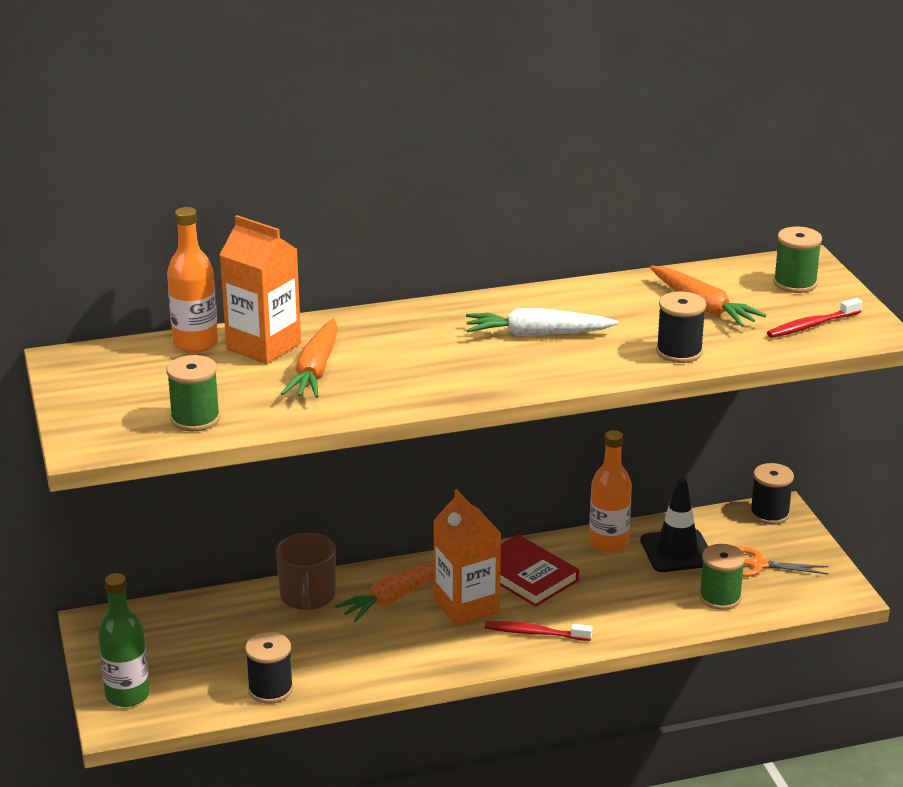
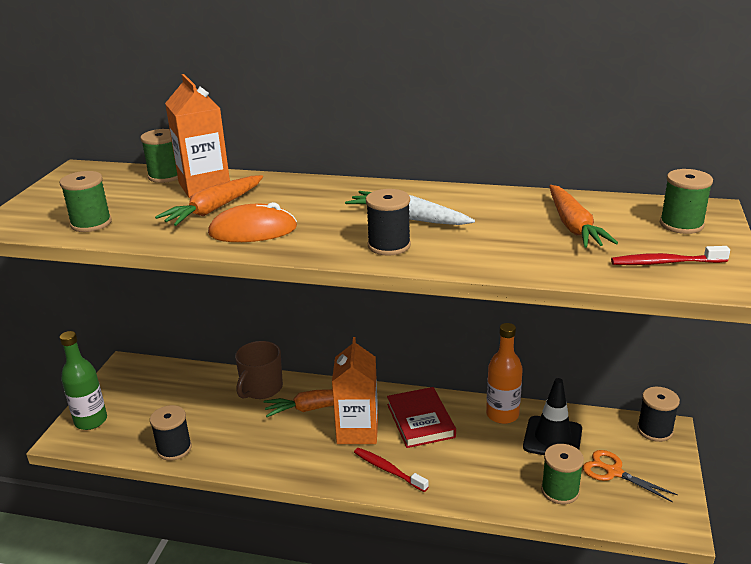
camera: 30 degrees right, 0 degrees up
orange bottle [167,207,218,353] -> green spool [140,129,178,183]
black spool [656,291,706,363] -> black spool moved to [366,189,411,256]
none -> orange mouse [208,202,297,242]

